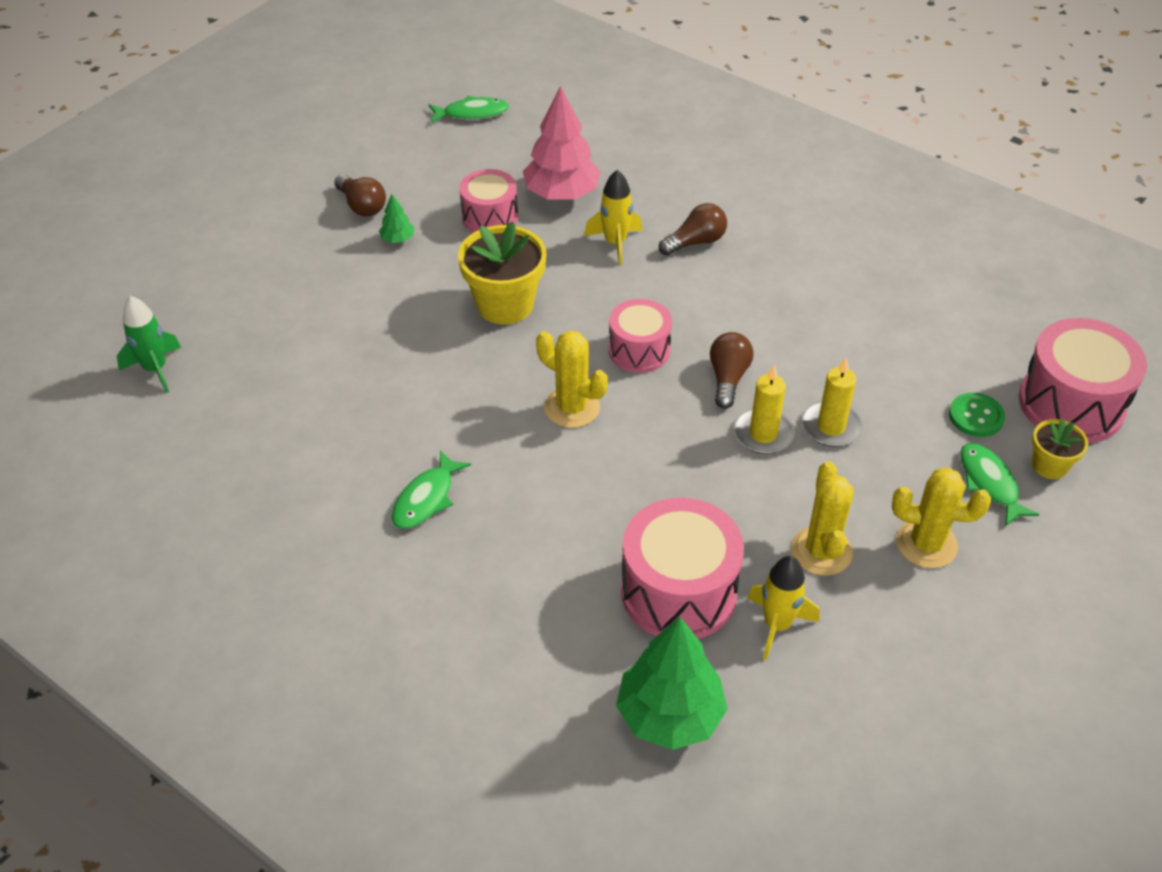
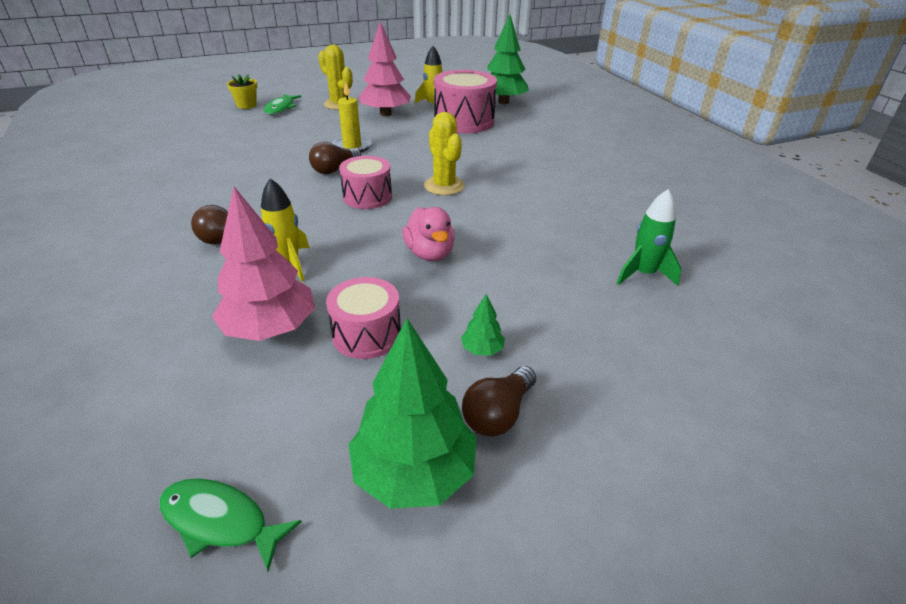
camera: 150 degrees left, 10 degrees down
green rocket [117,296,181,393] -> green rocket moved to [617,189,681,286]
brown light bulb [334,174,386,217] -> brown light bulb turned 135 degrees counterclockwise [462,366,536,436]
green fish [392,450,471,529] -> none
yellow flower pot [458,221,547,324] -> pink duck [402,207,455,261]
yellow cactus [791,461,854,576] -> pink tree [359,22,411,116]
yellow candle [802,358,863,447] -> none
green button [949,393,1005,437] -> none
pink drum [1019,318,1147,443] -> none
none -> green tree [349,319,477,509]

